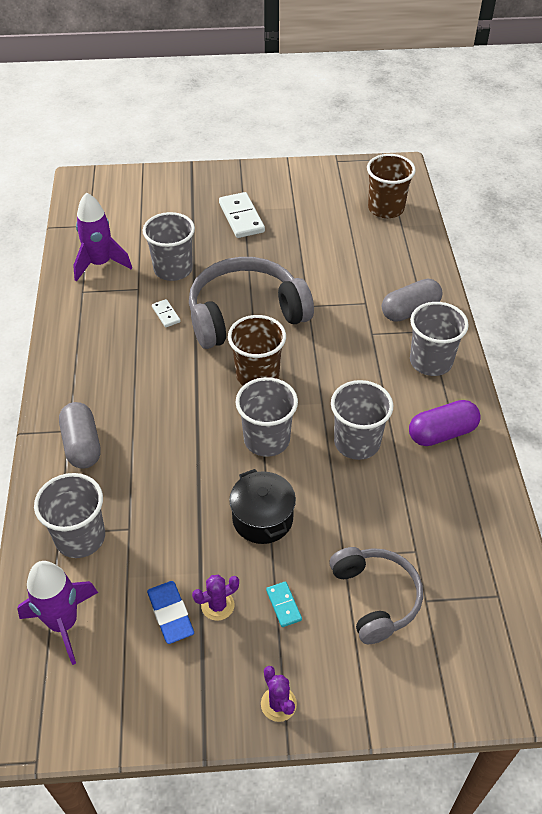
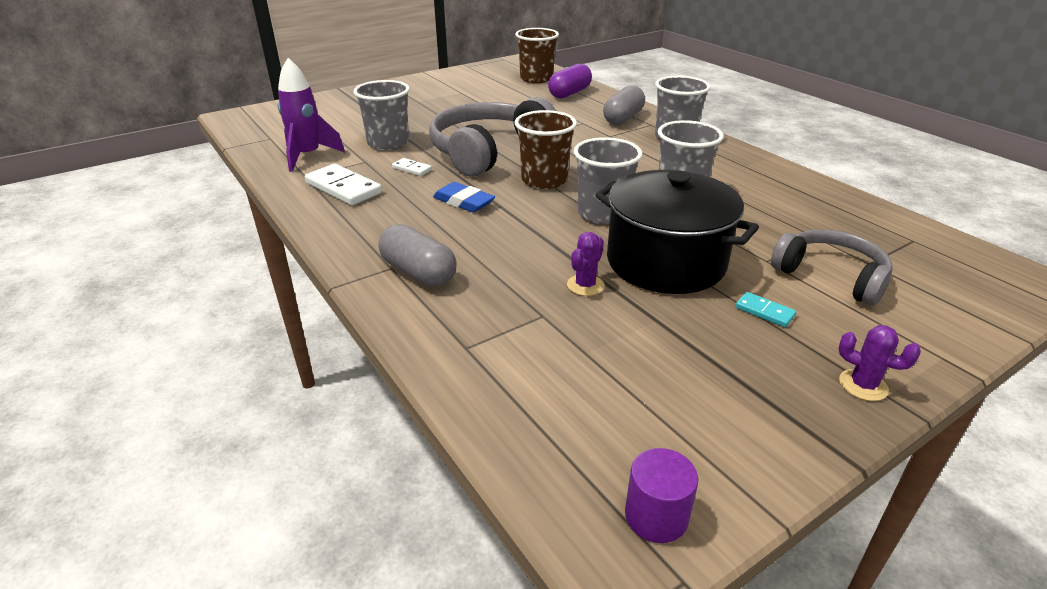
camera: 30 degrees left, 15 degrees down
purple rocket [17,561,98,665] -> none
grey cup [34,473,105,558] -> none
blue eraser [147,581,194,644] -> blue eraser moved to [433,182,495,213]
purple cactus [192,575,239,621] -> purple cactus moved to [567,232,605,296]
white domino [219,192,265,238] -> white domino moved to [305,164,382,205]
black pot [229,469,296,544] -> black pot [595,170,759,294], size x1.70
purple capsule [409,400,481,446] -> purple capsule moved to [548,64,592,98]
none -> purple cylinder [625,448,699,543]

